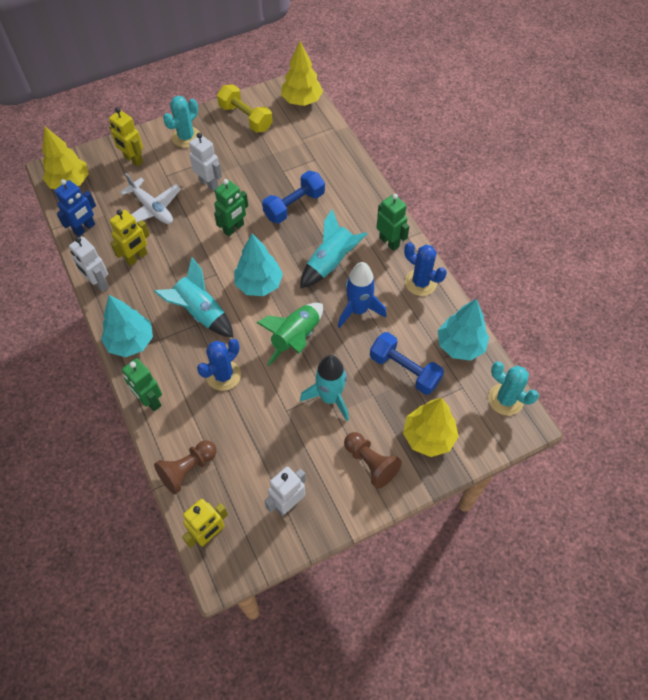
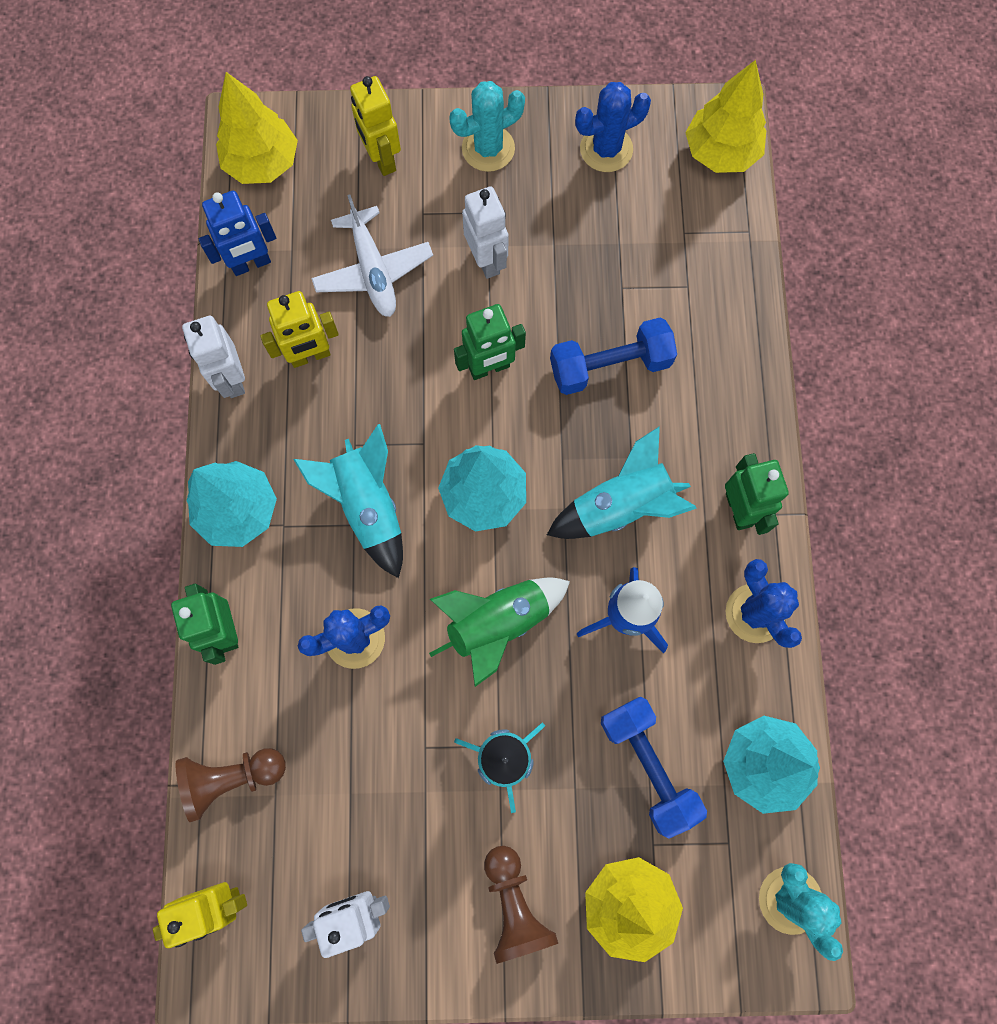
camera: 25 degrees right, 15 degrees up
yellow dumbbell [217,84,273,133] -> blue cactus [575,82,651,172]

